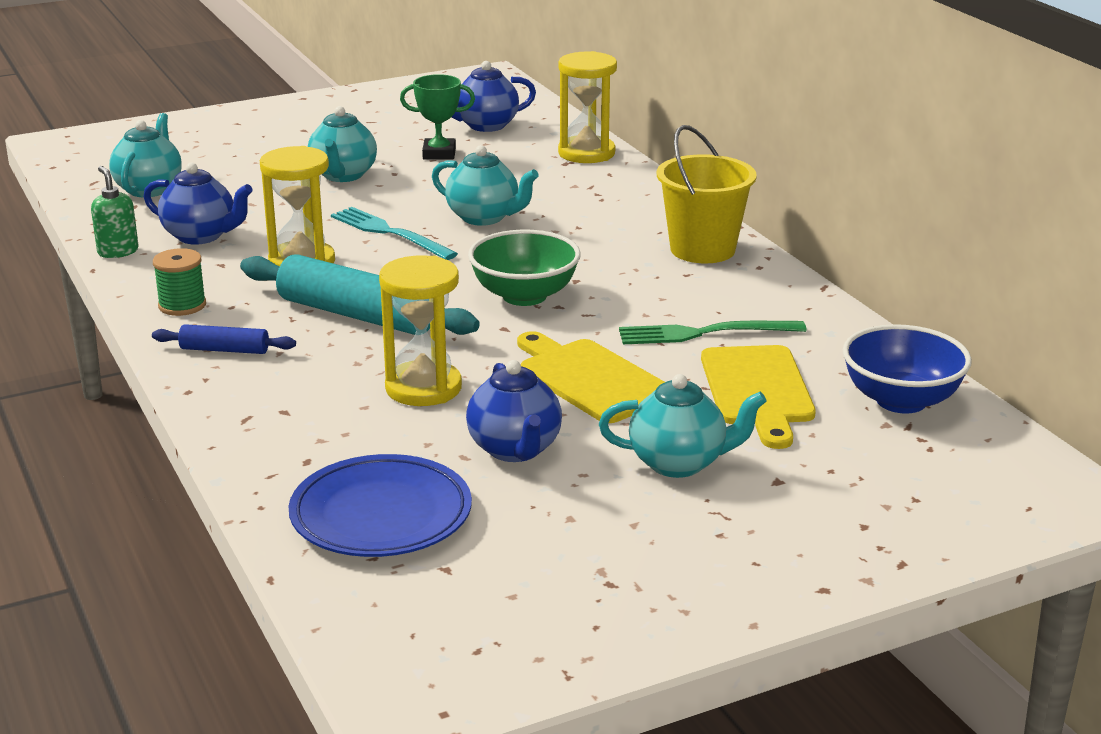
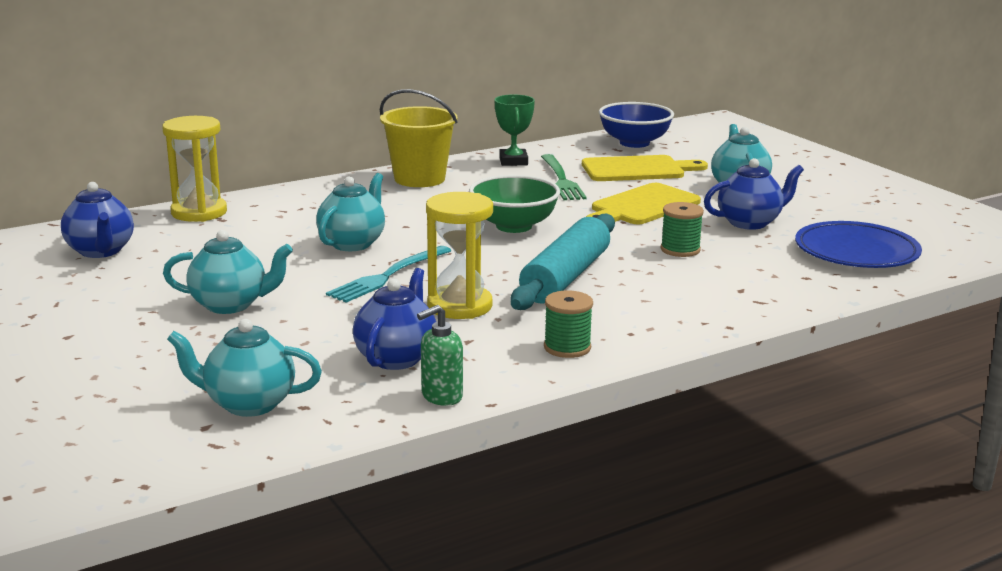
camera: 95 degrees left, 5 degrees down
blue rolling pin [152,324,296,354] -> none
yellow hourglass [379,255,462,406] -> green spool [661,202,704,257]
green trophy [400,74,475,160] -> green trophy moved to [495,94,535,166]

